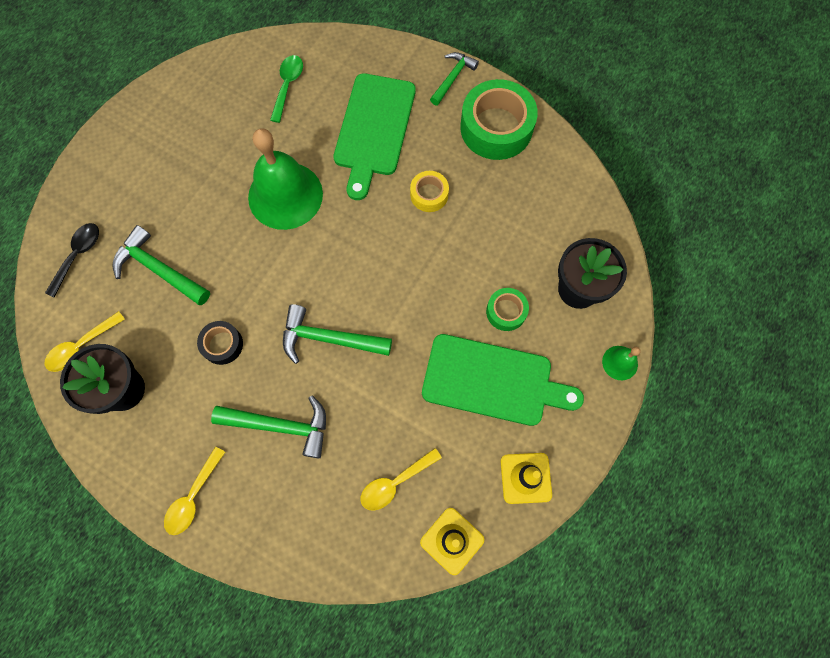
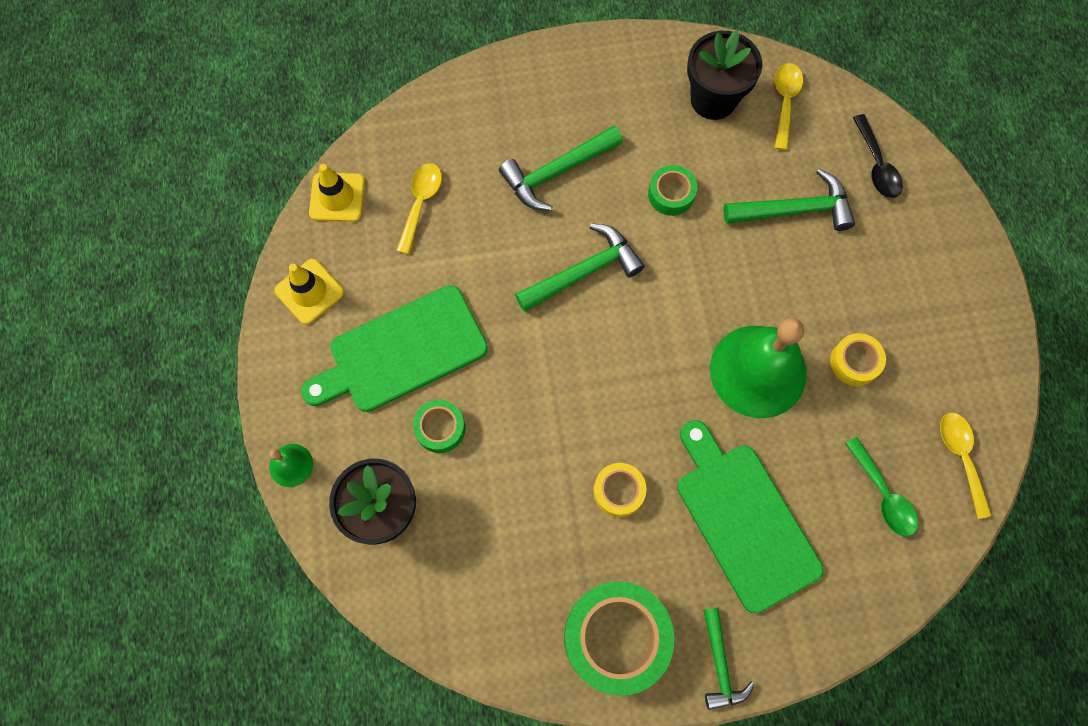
camera: 140 degrees right, 0 degrees up
yellow spoon [164,447,225,535] -> yellow spoon moved to [940,413,992,519]
black tape [197,321,243,365] -> green tape [648,165,697,216]
none -> yellow tape [830,333,886,386]

